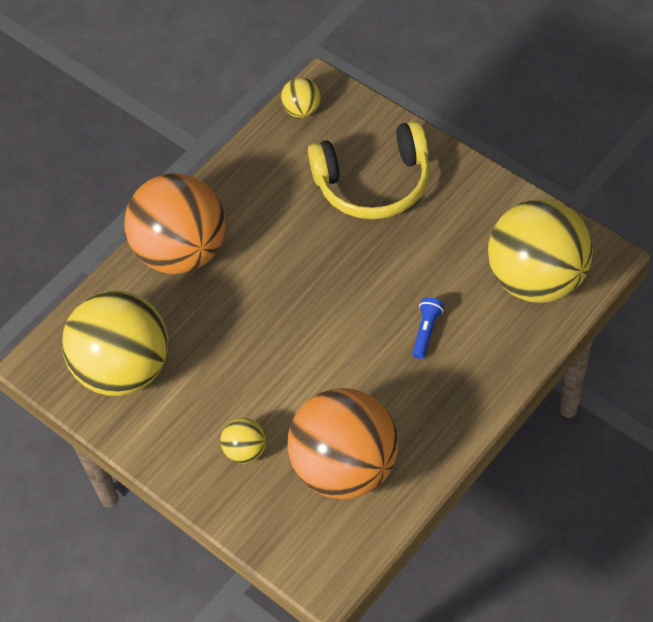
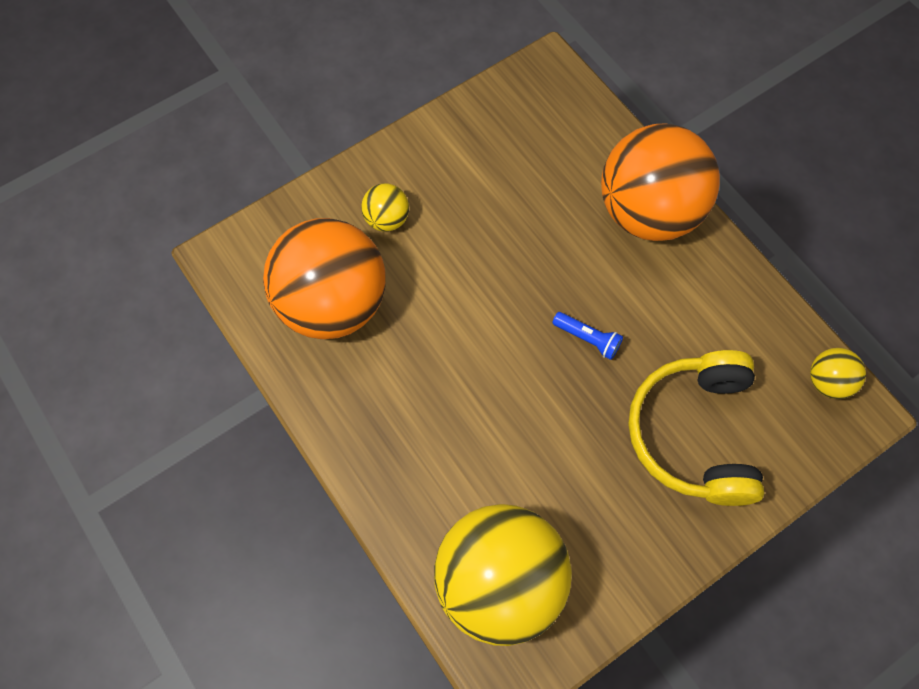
camera: 100 degrees right, 10 degrees up
yellow ball [62,291,169,396] -> none
blue flashlight [412,297,444,359] -> blue flashlight moved to [552,312,623,360]

